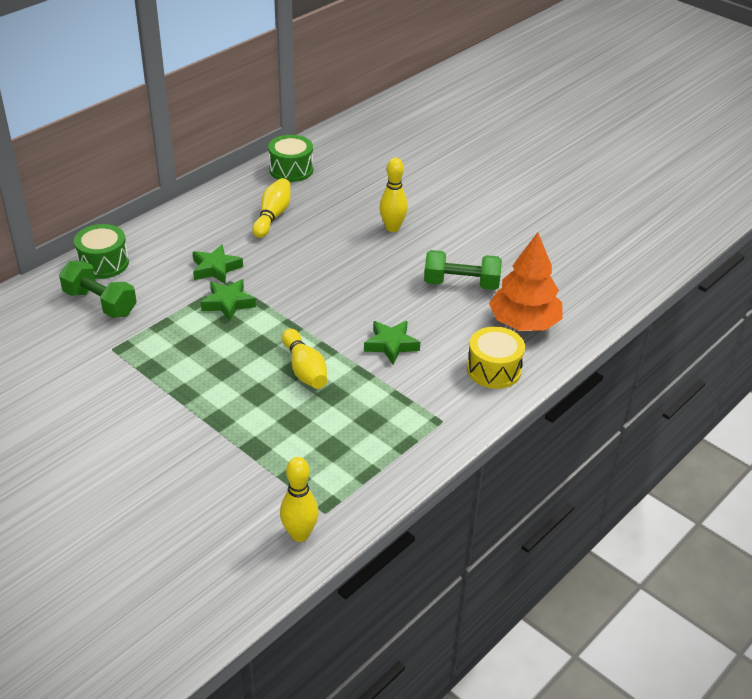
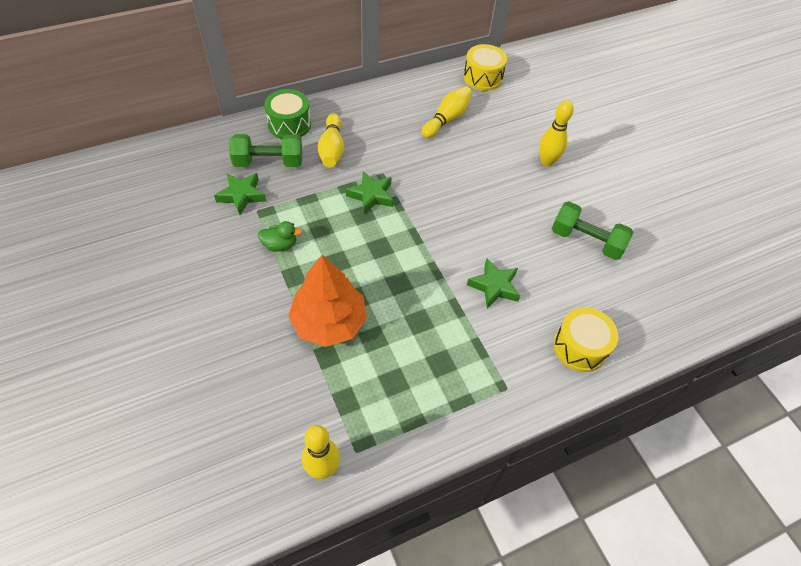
camera: 20 degrees right, 15 degrees up
green dumbbell [59,261,137,318] -> green dumbbell turned 60 degrees counterclockwise [229,134,302,167]
green star [193,244,243,284] -> green star moved to [214,173,266,215]
green drum [268,135,313,182] -> yellow drum [464,44,507,91]
yellow bowling pin [282,329,327,389] -> yellow bowling pin moved to [317,113,344,167]
orange tree [489,232,562,331] -> orange tree moved to [288,255,367,347]
none -> green duck [258,221,302,251]

